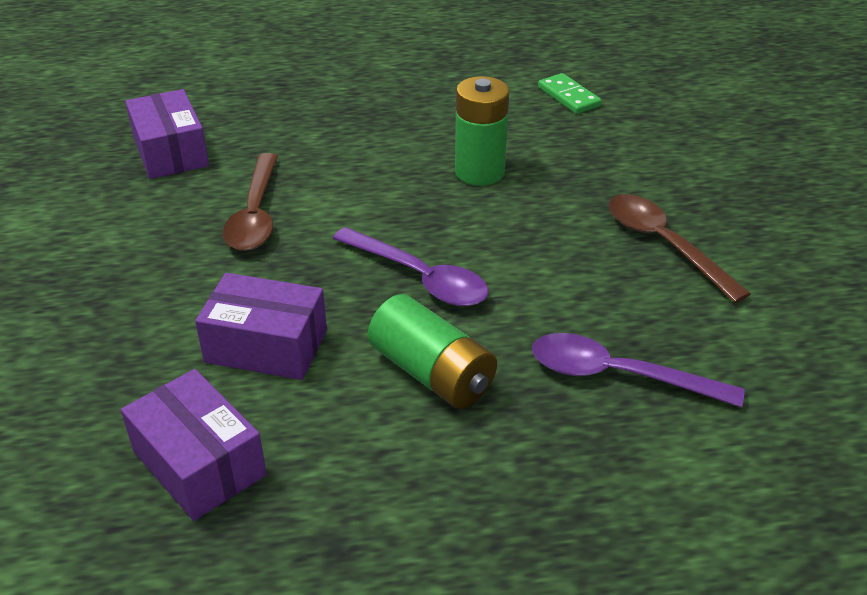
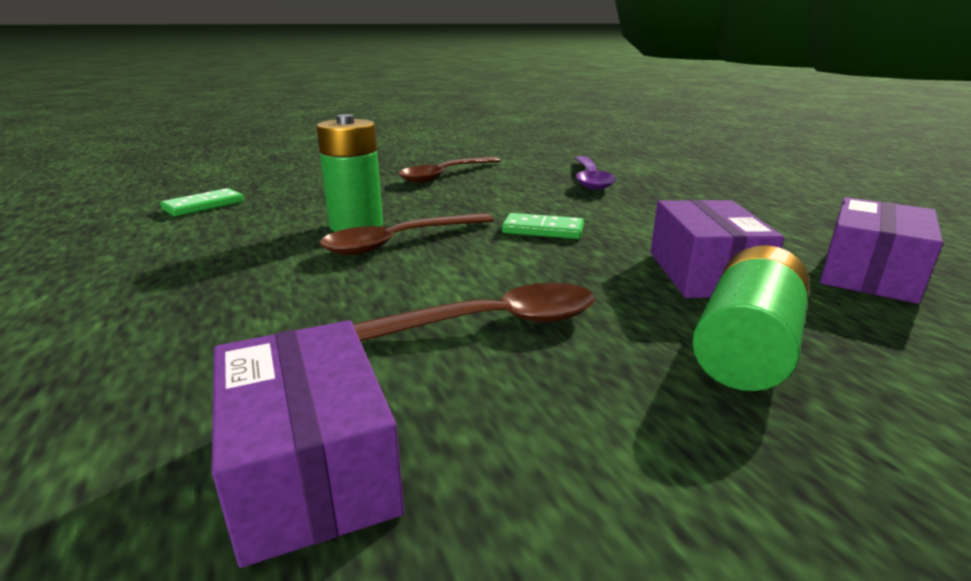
camera: 105 degrees left, 15 degrees down
purple box [125,89,209,179] -> purple box turned 75 degrees counterclockwise [212,320,404,568]
purple spoon [333,227,488,306] -> green domino [502,213,584,239]
green battery [368,294,497,409] -> green battery moved to [692,245,810,391]
none -> brown spoon [319,213,494,255]

